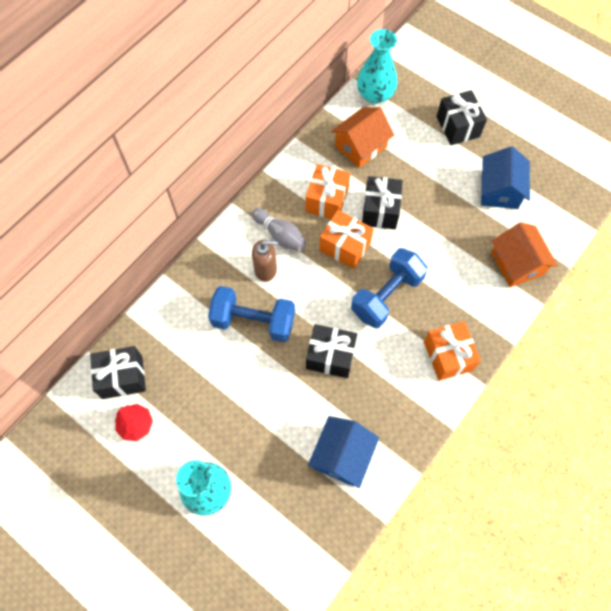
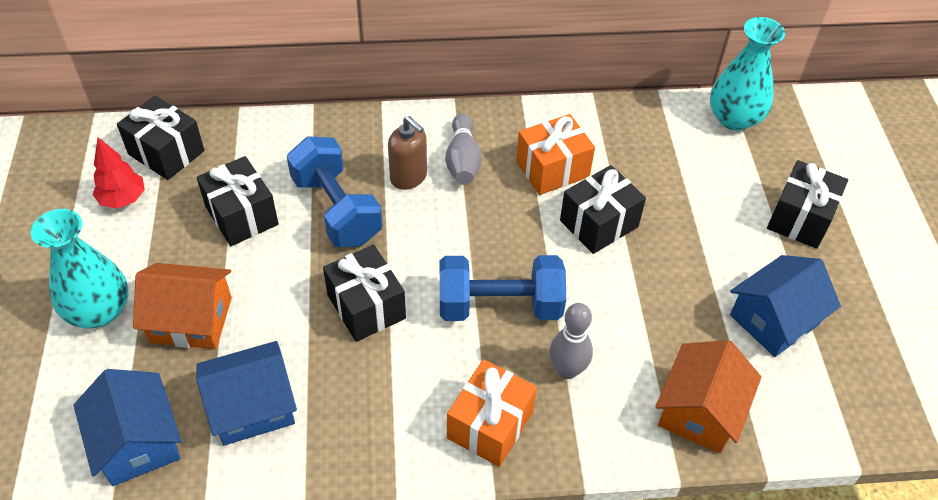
camera: 45 degrees right, 15 degrees down
orange gift [319,210,374,269] -> none
orange house [331,107,394,168] -> orange house moved to [133,263,232,349]
none -> blue house [73,369,181,486]
none -> black gift [197,156,279,246]
none -> grey bowling pin [549,303,593,379]

